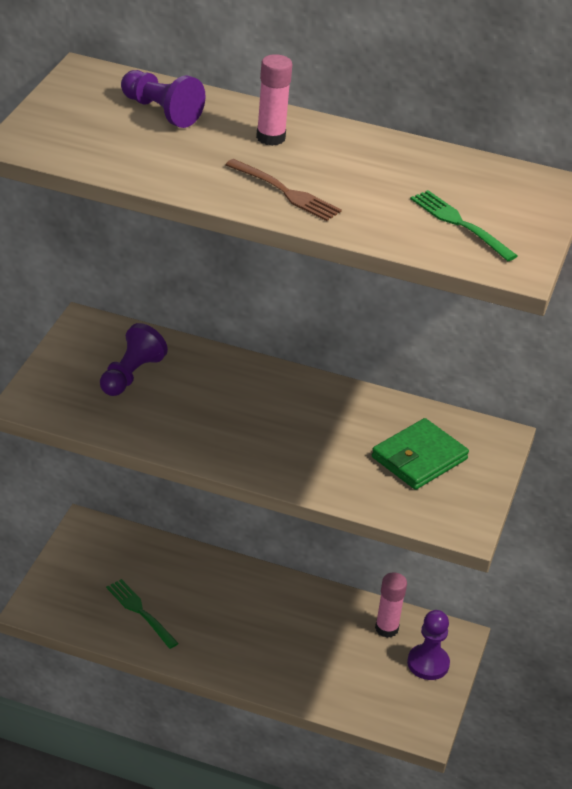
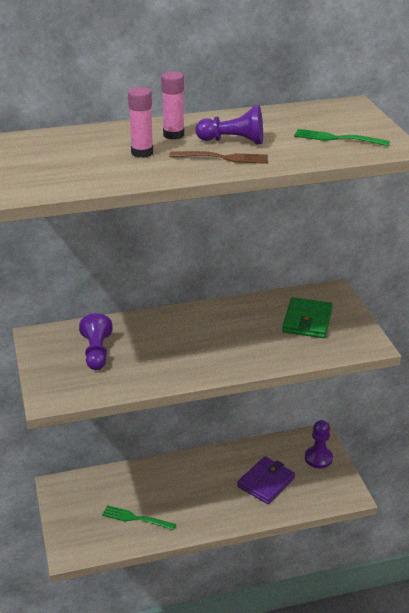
camera: 30 degrees left, 5 degrees down
purple pawn [121,70,206,128] -> purple pawn moved to [196,105,263,145]
pink glue stick [375,572,407,638] -> pink glue stick moved to [128,87,153,158]
none -> purple wallet [237,456,295,504]

